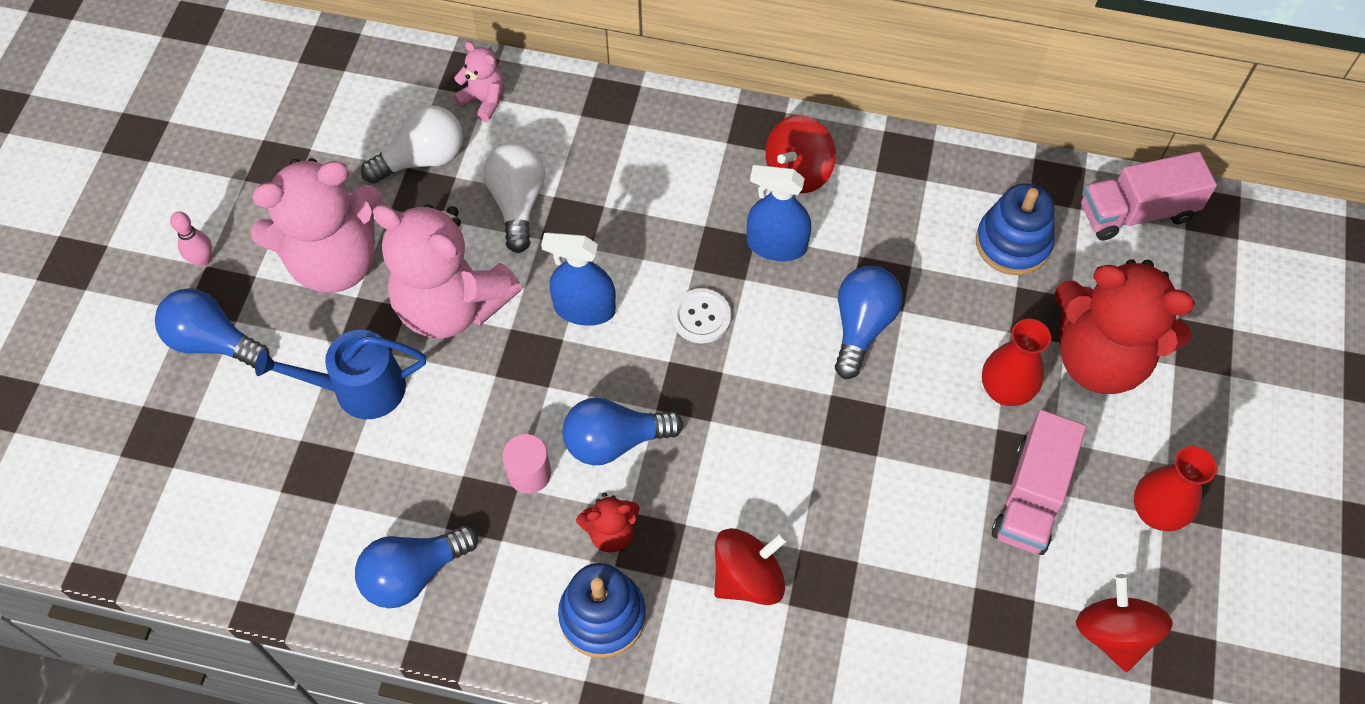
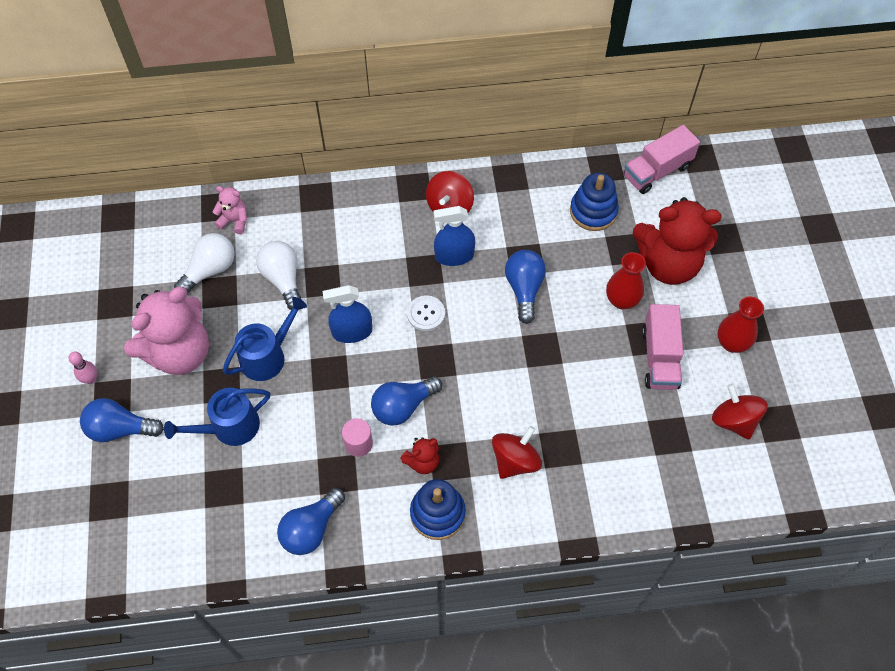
camera: 20 degrees left, 0 degrees up
pink teddy bear [372,204,522,339] -> blue watering can [223,297,307,381]

